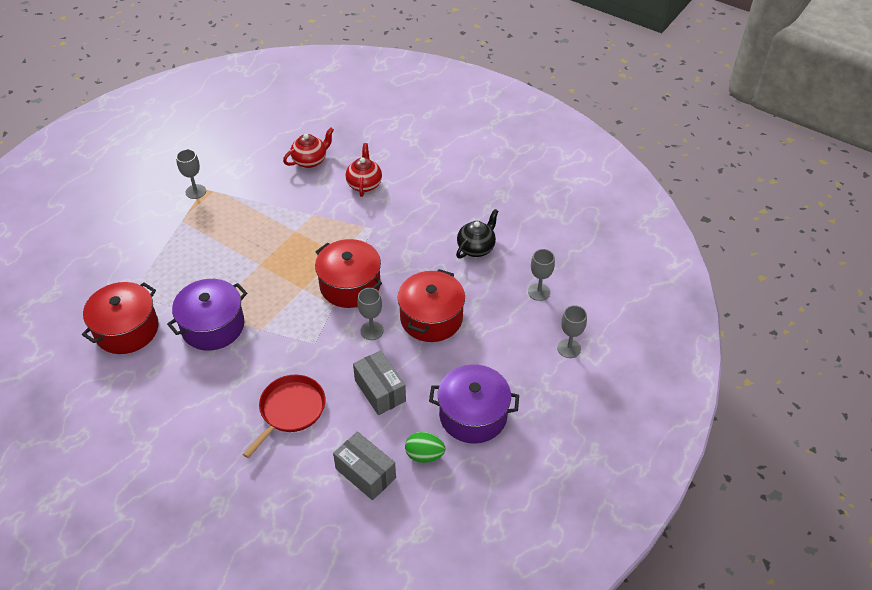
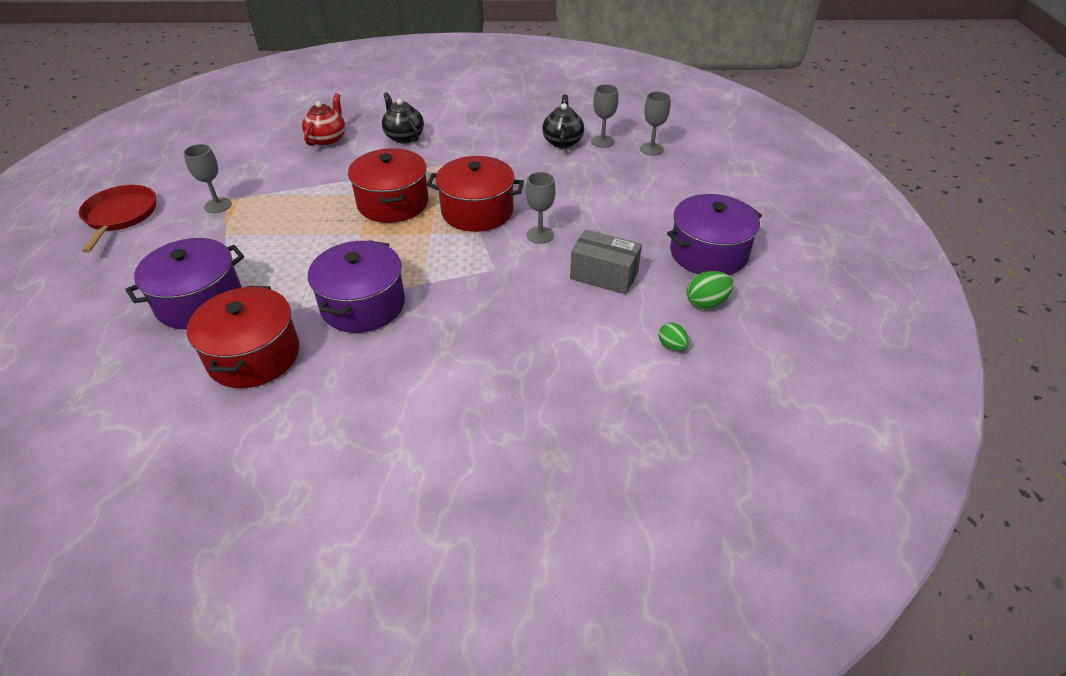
camera: 35 degrees left, 5 degrees down
red pan [243,375,326,458] -> red pan moved to [79,185,156,253]
grey box [333,431,396,500] -> green egg [659,323,689,351]
red teapot [346,143,382,197] -> black teapot [382,92,424,144]
red pot [397,269,465,342] -> red pot moved to [348,148,428,223]
grey goblet [557,305,587,358] -> grey goblet moved to [591,84,619,148]
none -> purple pot [125,238,244,329]

